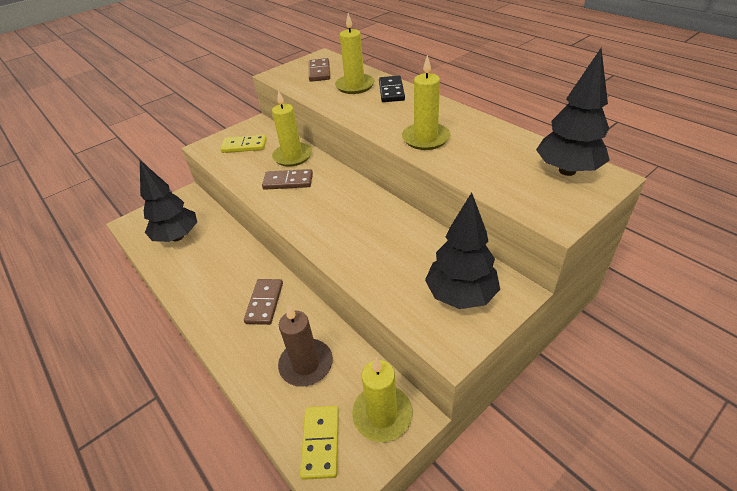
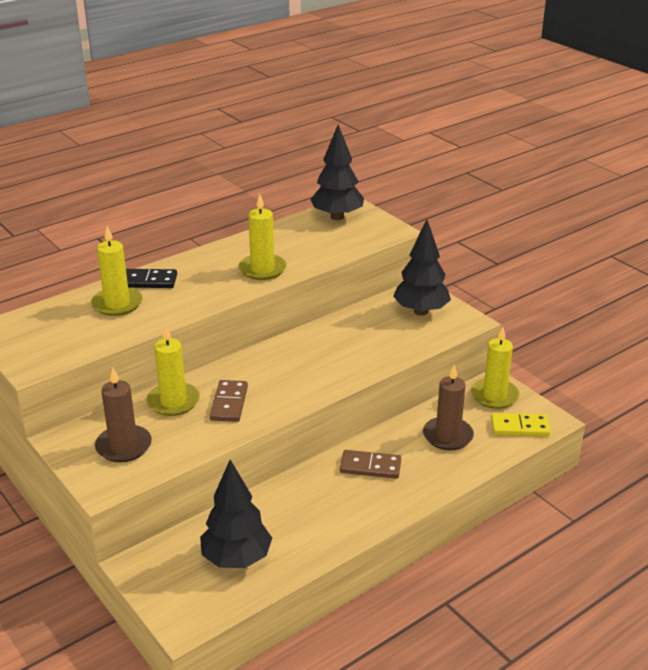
camera: 90 degrees left, 10 degrees down
yellow domino [220,135,267,153] -> brown candle [95,368,152,462]
brown domino [309,58,330,82] -> none

